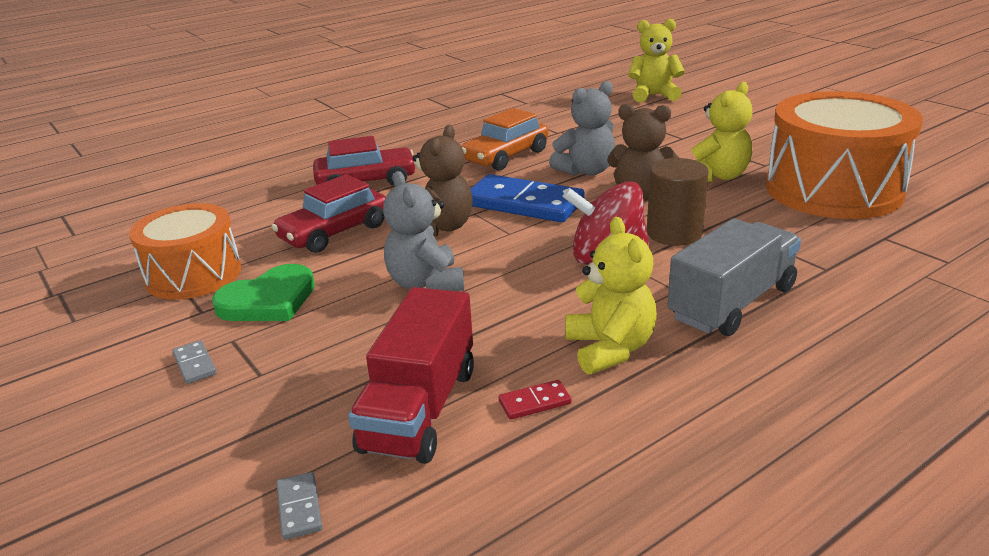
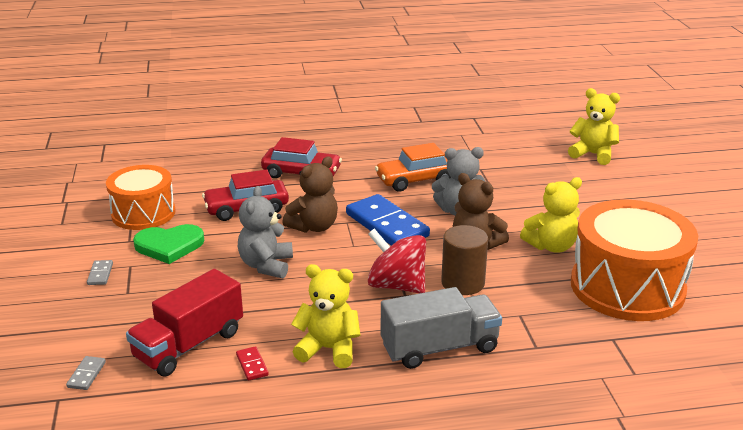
camera: 25 degrees right, 0 degrees up
red domino [499,380,572,420] -> red domino turned 60 degrees clockwise [236,346,269,381]
yellow teddy bear [565,217,657,375] -> yellow teddy bear turned 90 degrees counterclockwise [291,264,360,368]

